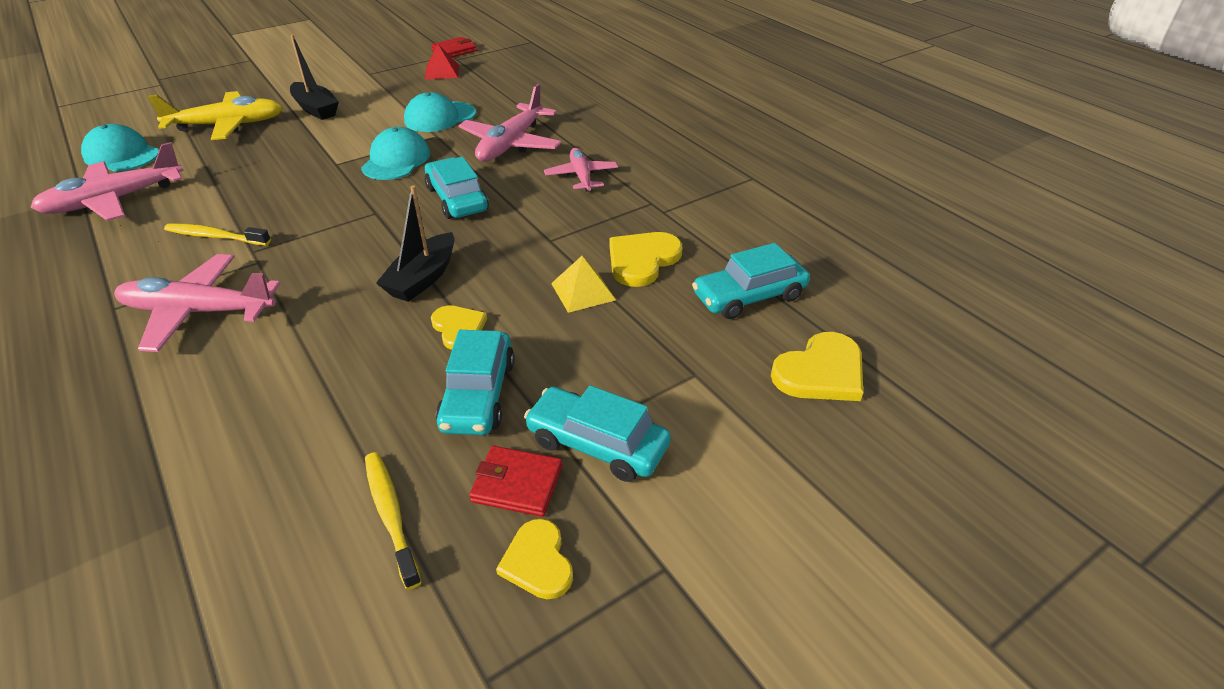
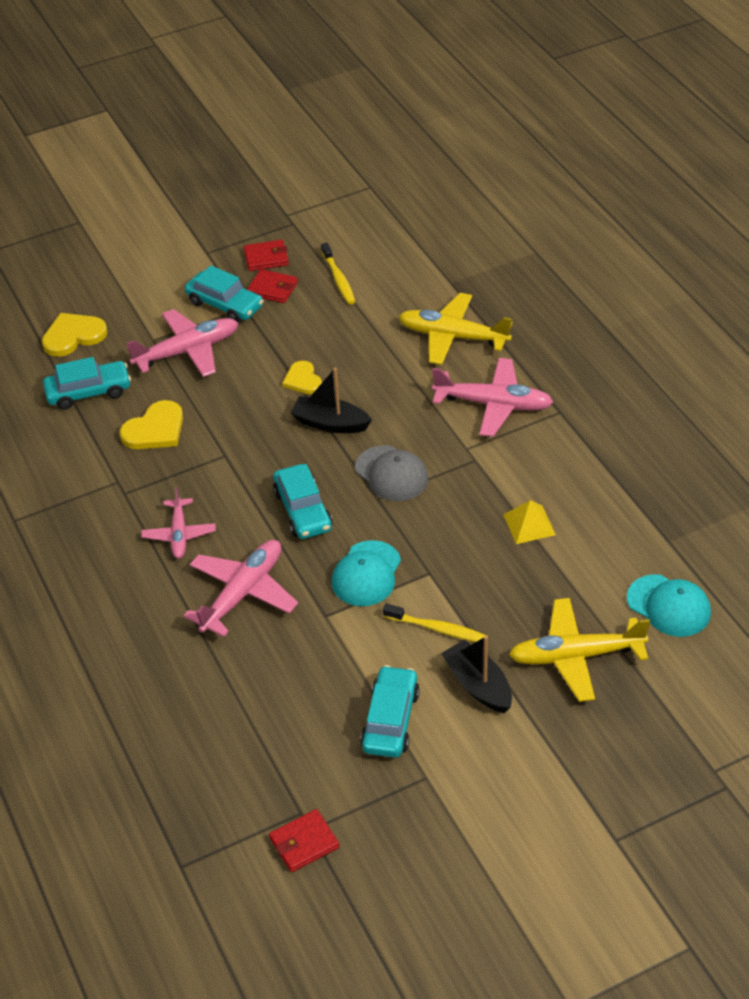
camera: 170 degrees left, 5 degrees up
pink plane [30,142,184,221] -> pink plane moved to [126,309,238,377]
yellow toothbrush [164,223,271,246] -> yellow toothbrush moved to [383,604,487,642]
black boat [376,186,455,302] -> black boat turned 105 degrees counterclockwise [291,368,372,433]
turquoise cap [404,92,476,132] -> none
red pyramid [425,44,459,80] -> none
turquoise car [436,330,515,435] -> turquoise car moved to [361,665,420,758]
yellow heart [496,519,573,599] -> red wallet [244,240,289,271]
yellow pyramid [551,256,616,313] -> yellow pyramid moved to [503,500,556,544]
none -> grey cap [355,445,428,501]
none -> yellow plane [399,293,513,365]

